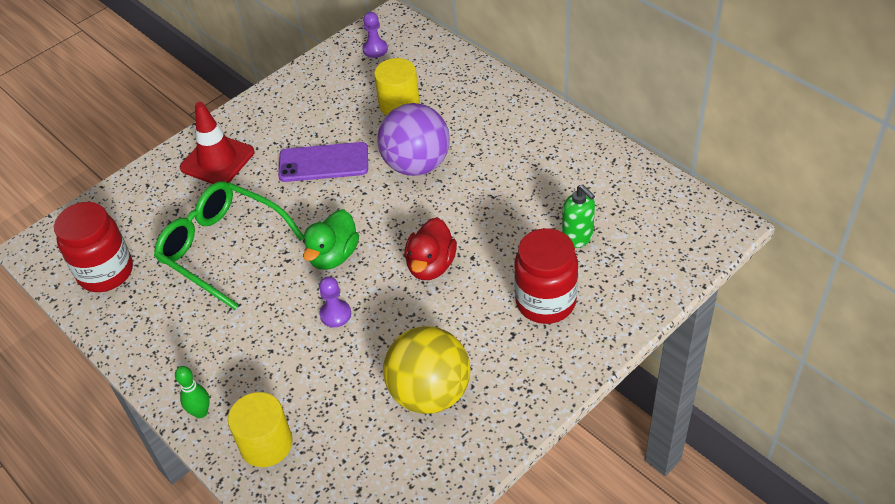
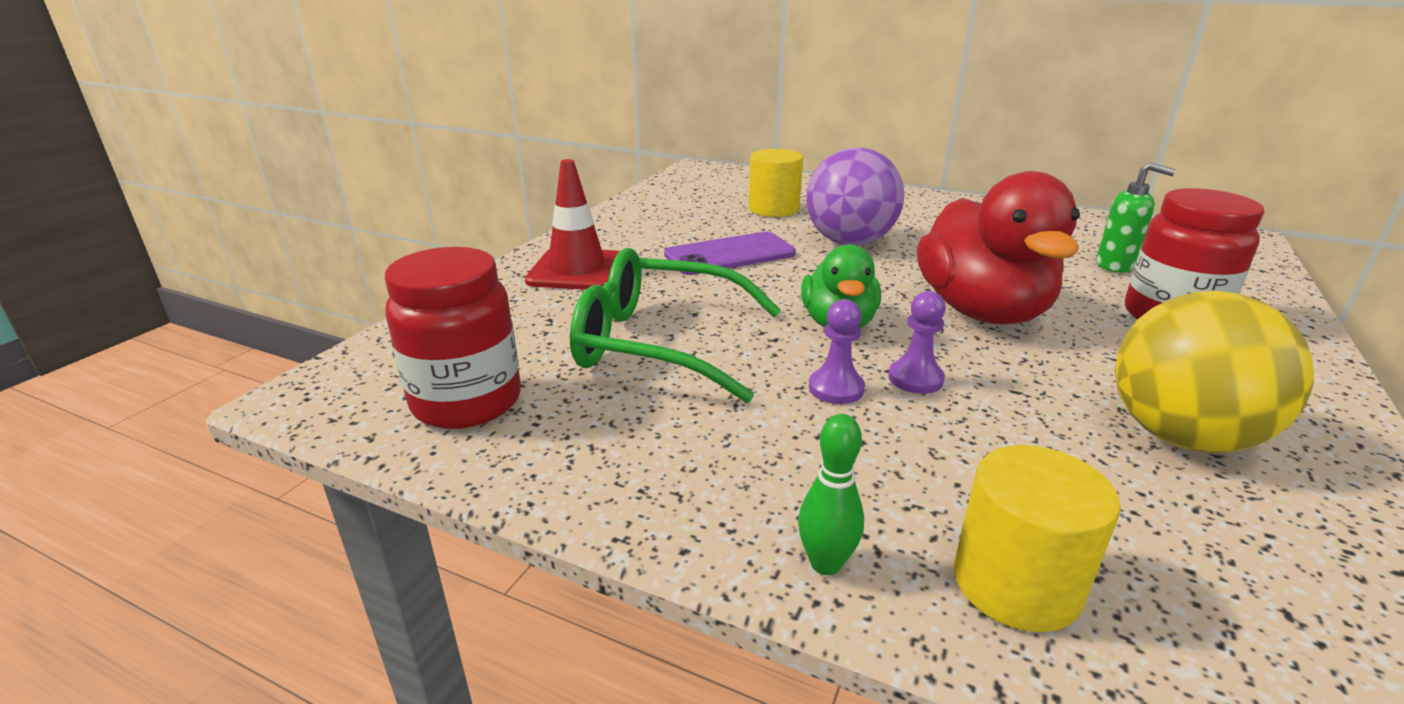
camera: 25 degrees left, 20 degrees down
purple pawn [363,12,388,58] -> purple pawn moved to [809,299,865,404]
red duck [404,217,457,280] -> red duck [917,171,1080,324], size x1.69

